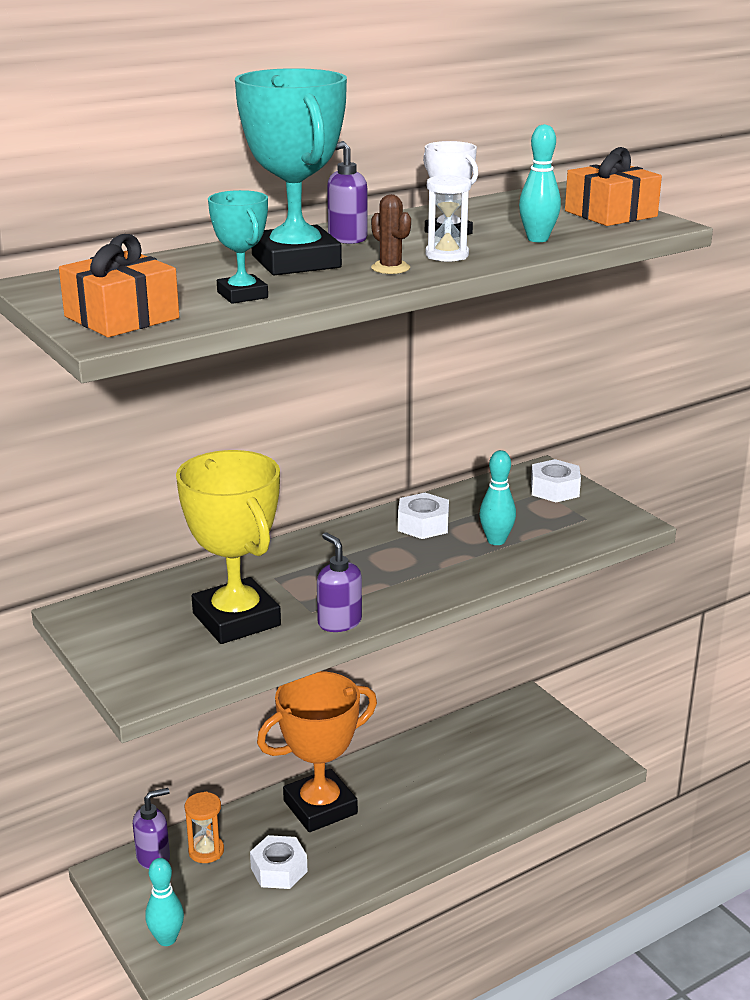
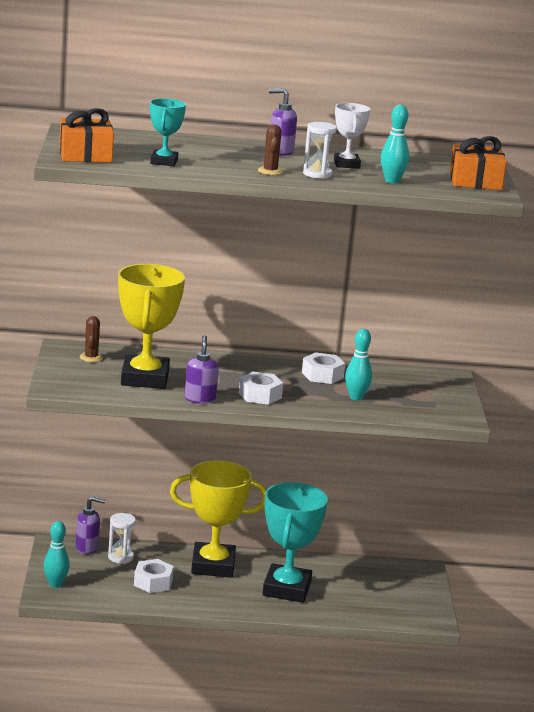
camera: 30 degrees right, 5 degrees down
orange hourglass [184,792,224,863] -> white hourglass [108,513,136,564]
turquoise trophy [235,68,347,275] -> turquoise trophy moved to [263,482,328,603]
orange trophy [257,671,377,832] -> yellow trophy [170,460,266,578]
white nut [531,459,581,502] -> white nut moved to [239,372,283,405]
none -> brown cactus [80,316,103,362]

